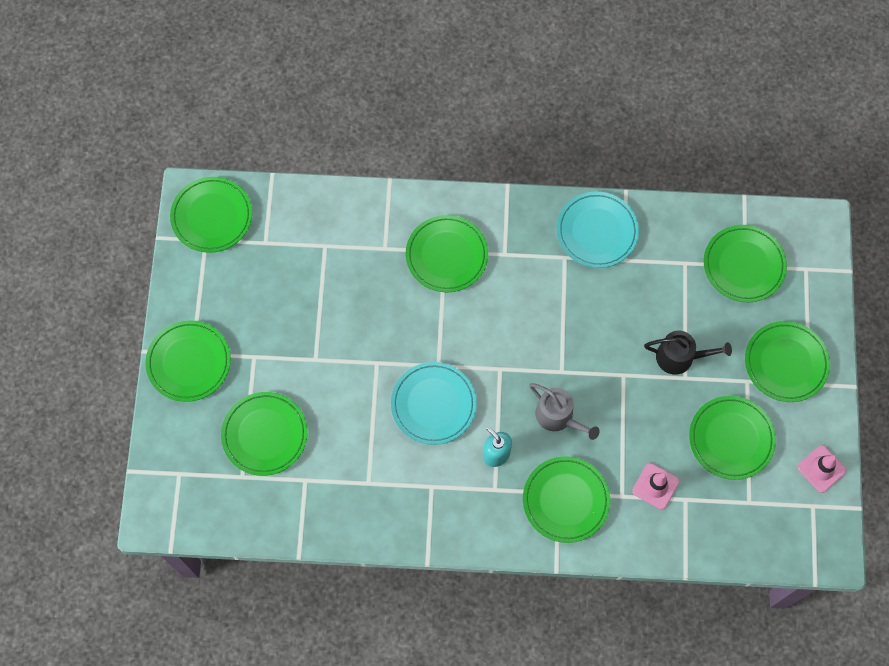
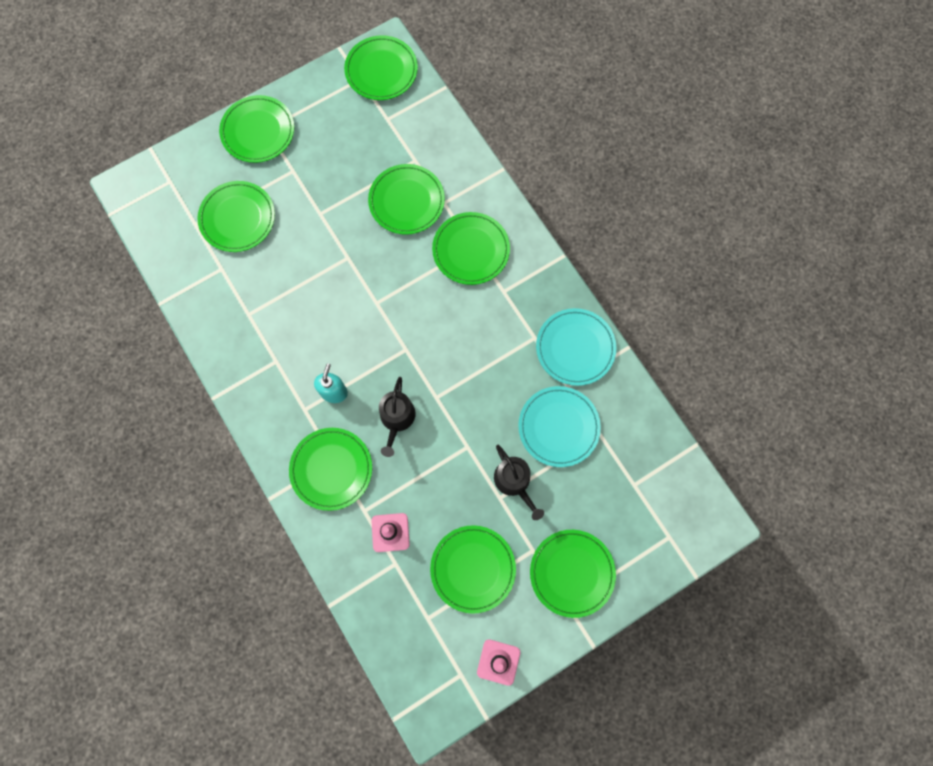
camera: 55 degrees right, 5 degrees up
turquoise plate [391,362,477,445] -> turquoise plate moved to [518,386,601,467]
grey watering can [529,383,600,440] -> black watering can [379,377,416,457]
green plate [704,225,787,302] -> green plate moved to [368,164,445,235]

